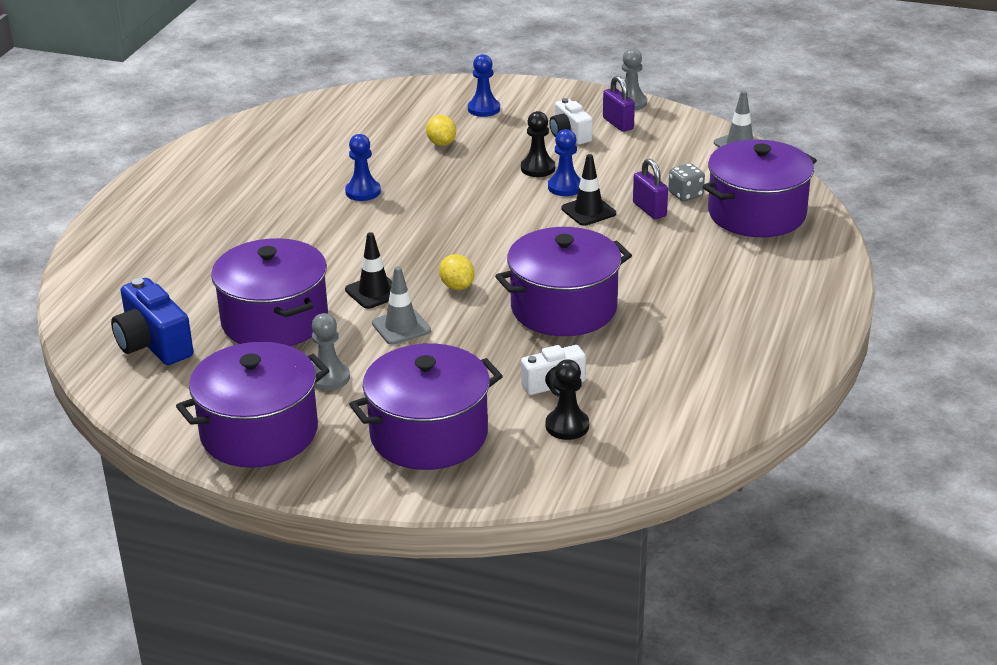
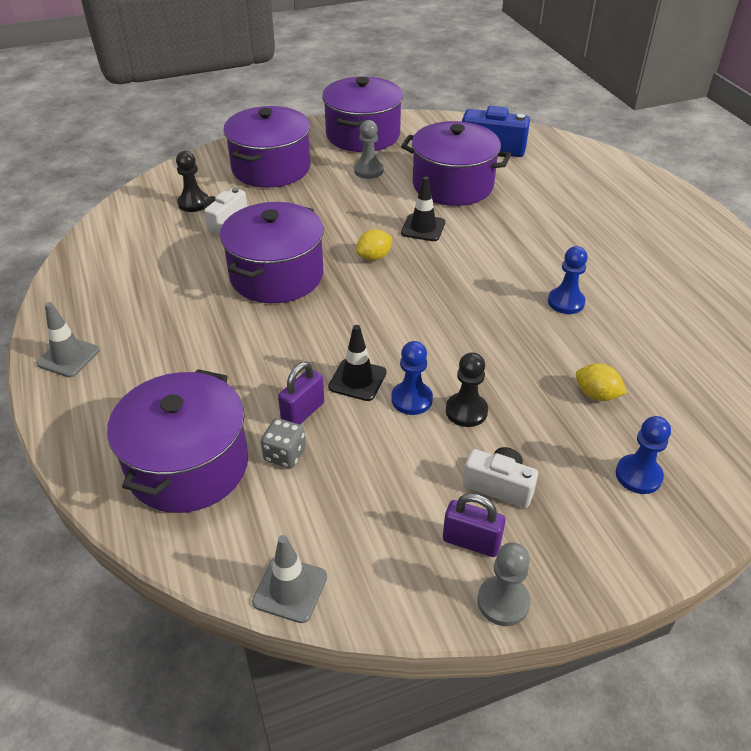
camera: 140 degrees right, 10 degrees up
grey traffic cone [372,266,431,345] -> grey traffic cone moved to [36,302,99,377]
yellow lemon [439,254,475,290] -> yellow lemon turned 60 degrees counterclockwise [356,229,392,261]
purple padlock [633,158,668,219] -> purple padlock turned 75 degrees counterclockwise [278,362,324,425]

